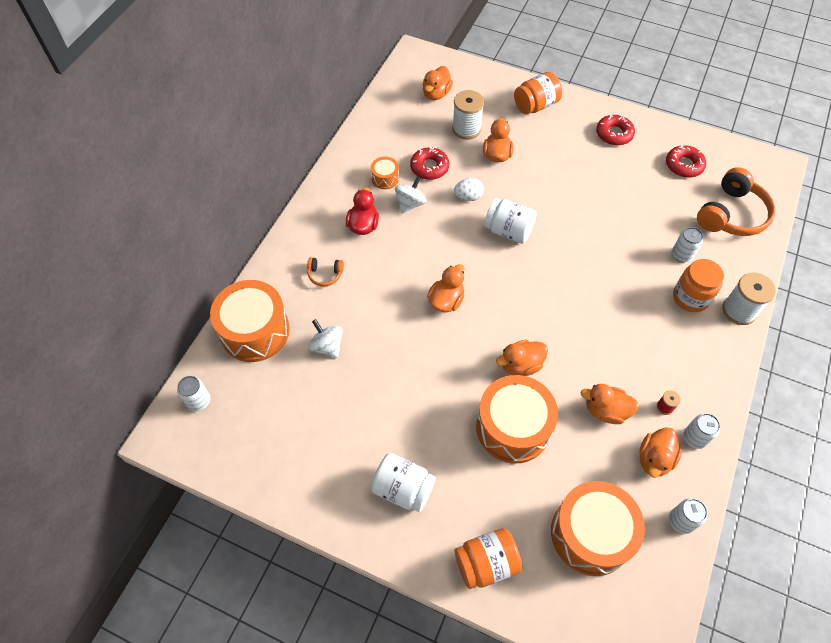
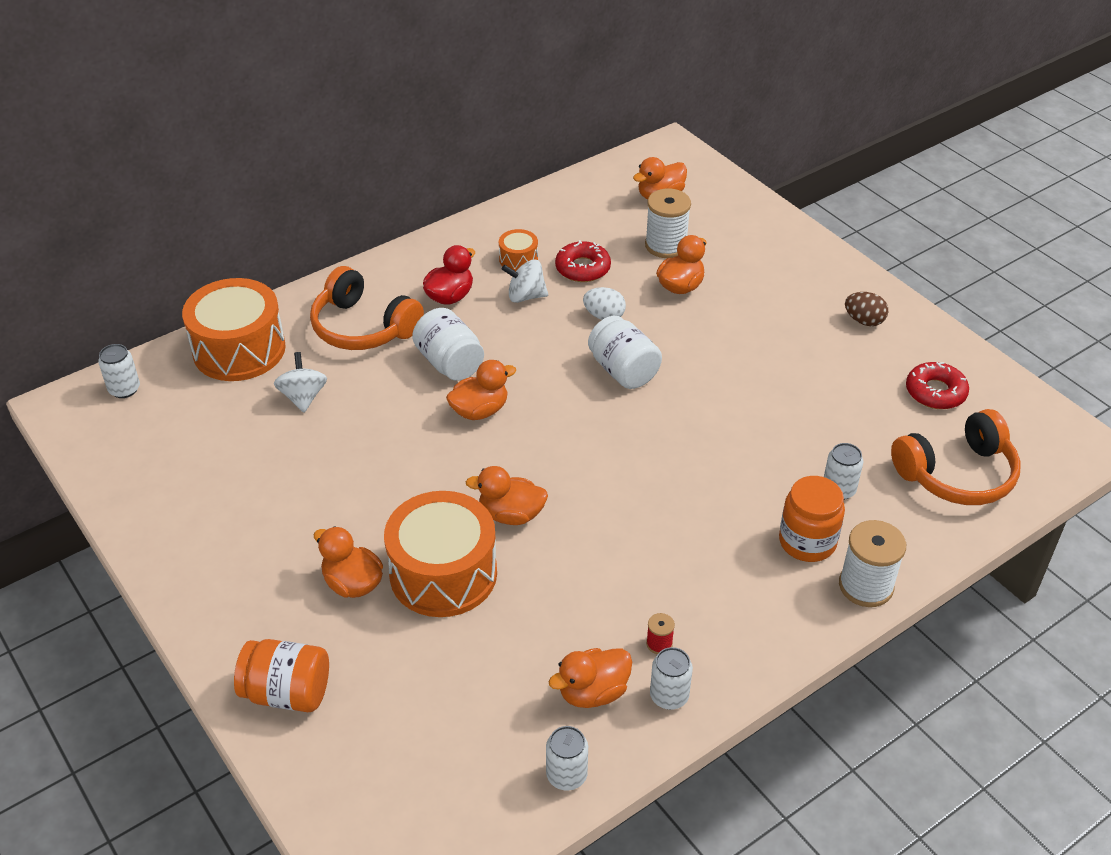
camera: 30 degrees right, 15 degrees down
orange headphones [307,257,344,287] -> orange headphones [310,266,424,350], size x2.13
white jar [371,453,436,512] -> white jar moved to [412,308,484,381]
white spinning top [395,176,426,214] -> white spinning top turned 150 degrees counterclockwise [502,259,548,303]
orange jar [514,72,562,114] -> none
orange drum [551,481,645,576] -> none
orange duck [581,384,639,424] -> orange duck moved to [314,526,383,598]
red donut [596,114,635,145] -> brown egg [845,292,888,326]

